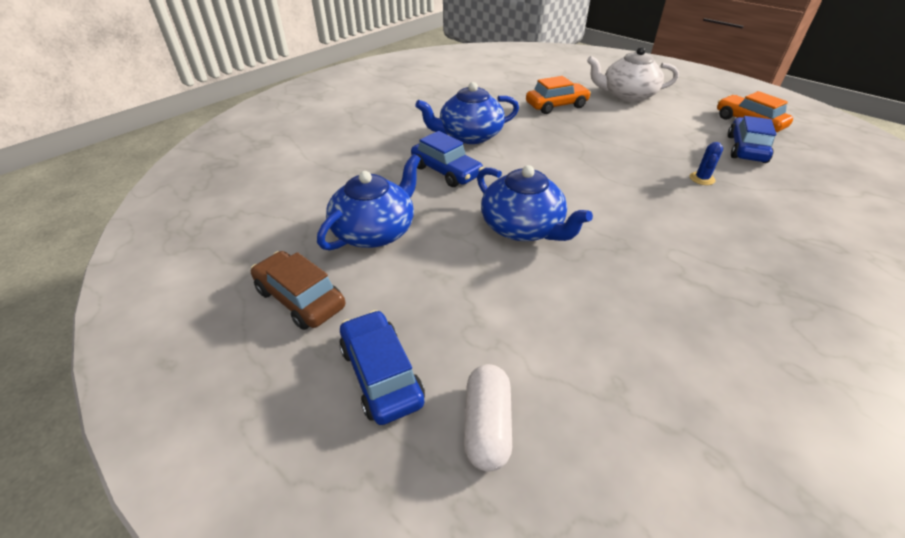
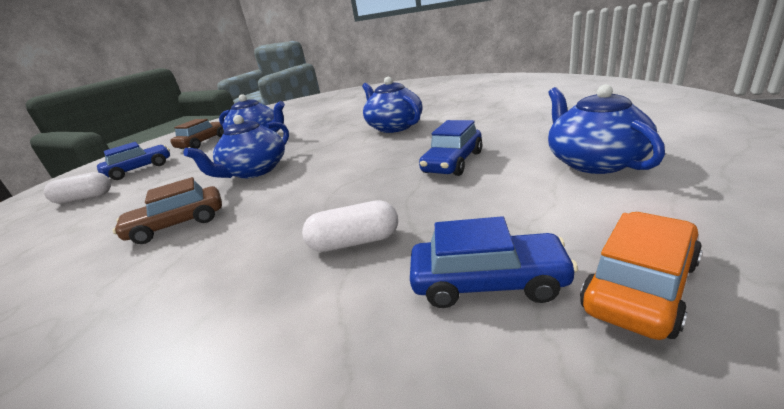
camera: 80 degrees right, 15 degrees down
blue car [411,131,484,187] -> blue car moved to [419,120,482,176]
orange car [526,76,591,114] -> none
white teapot [587,47,679,102] -> blue teapot [548,84,665,174]
blue cactus [690,142,723,185] -> white capsule [302,200,398,252]
none -> brown car [113,177,222,244]

